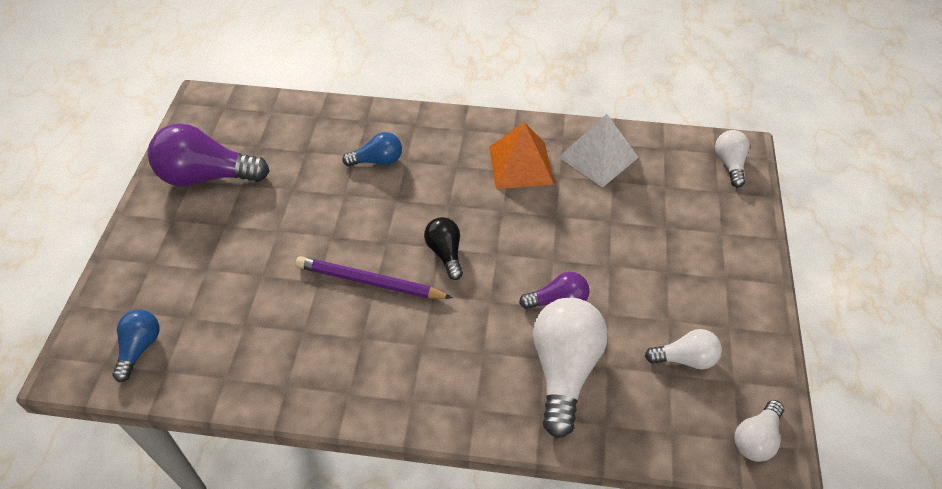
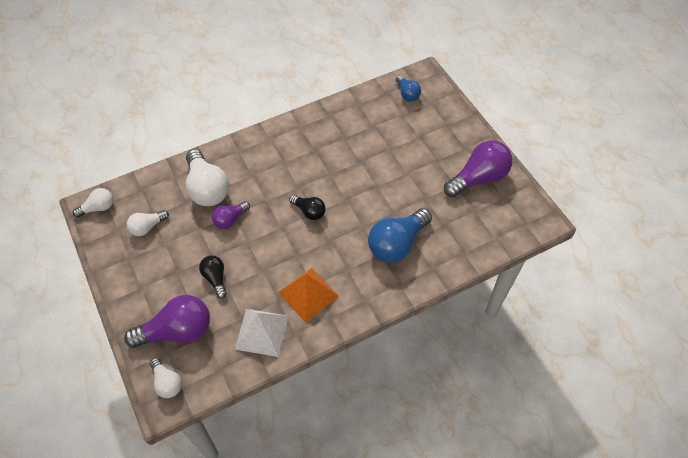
camera: 145 degrees right, 5 degrees up
purple pencil [296,256,452,299] -> none
blue light bulb [342,132,402,166] -> blue light bulb [368,208,432,263], size x1.84
white light bulb [734,400,784,462] -> white light bulb turned 60 degrees clockwise [73,188,113,218]
none -> purple light bulb [124,295,210,348]
none -> black light bulb [199,255,227,299]

